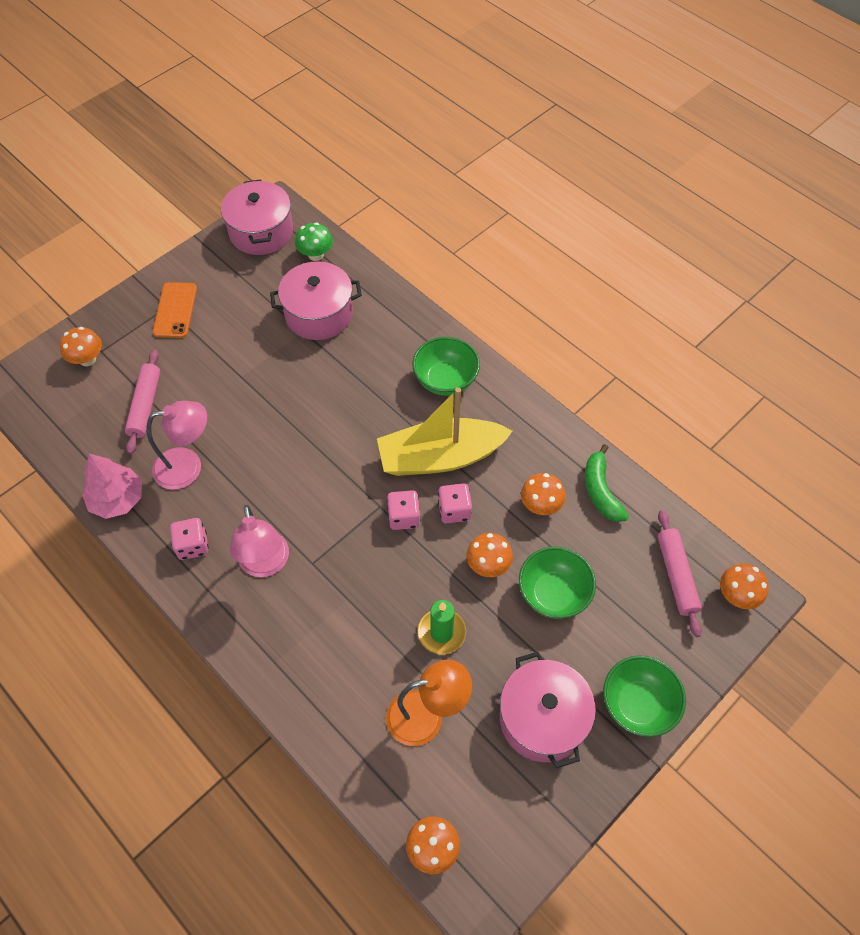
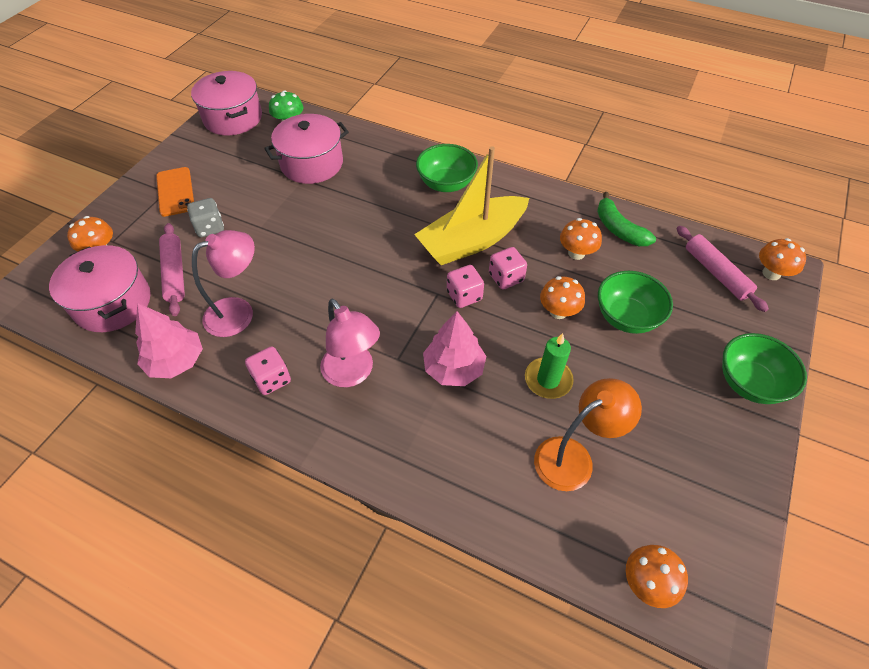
camera: 20 degrees left, 5 degrees down
pink pot [500,651,596,768] -> pink pot moved to [49,245,151,332]
none -> grey dice [187,198,224,237]
none -> pink tree [423,311,486,386]

